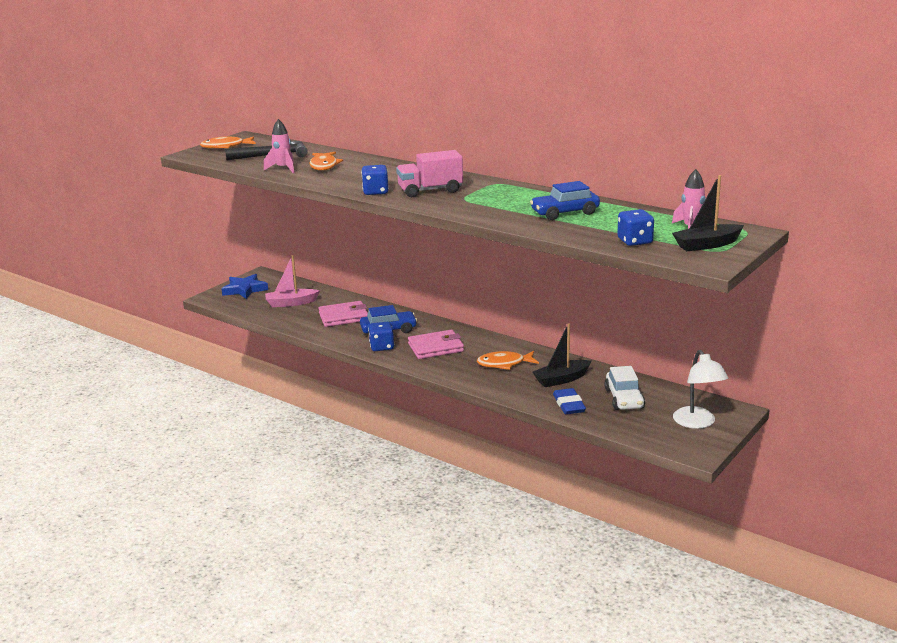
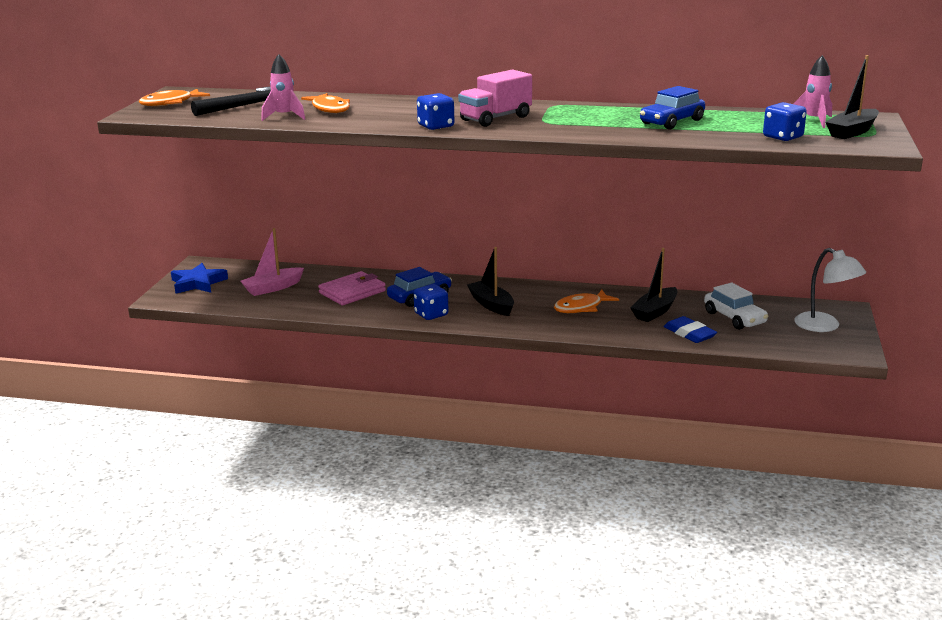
camera: 25 degrees left, 0 degrees up
pink wallet [408,330,464,359] -> black boat [467,247,514,316]

